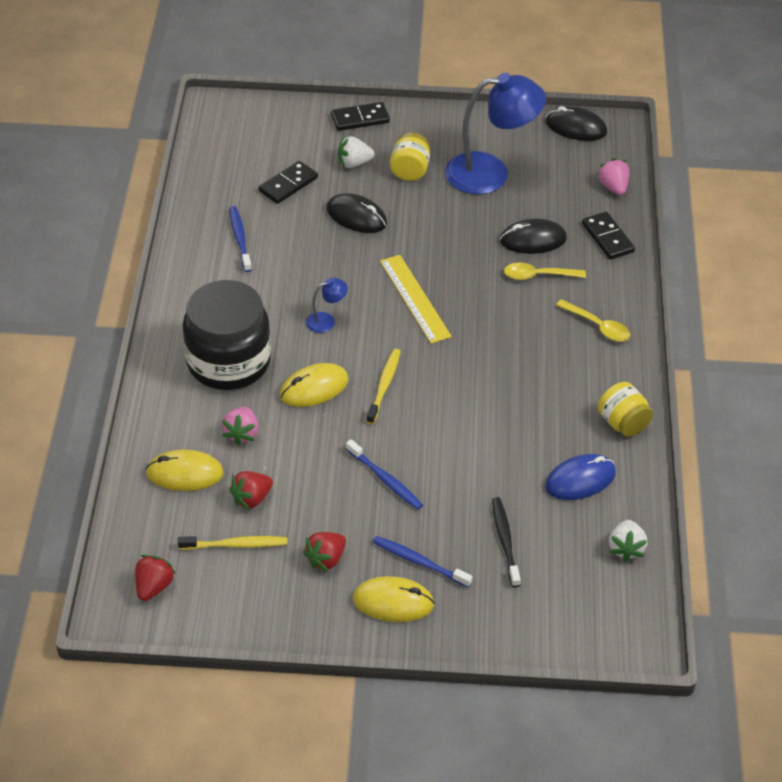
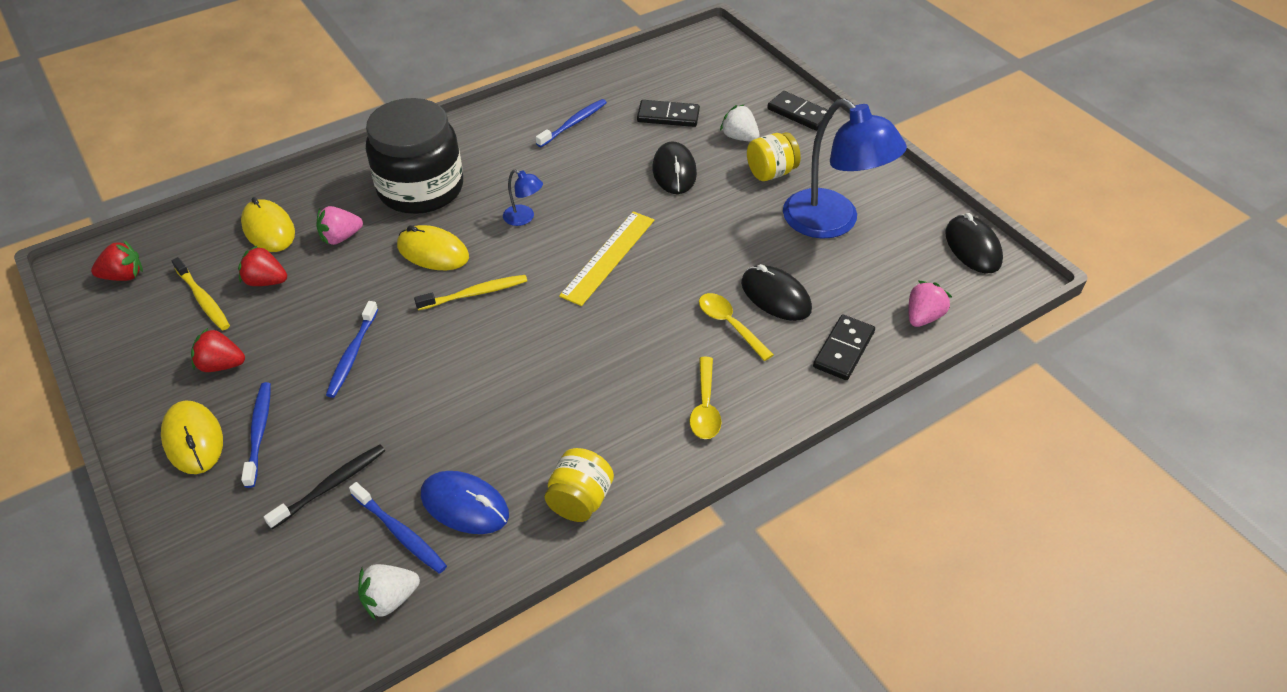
camera: 55 degrees right, 0 degrees up
none -> blue toothbrush [349,482,447,574]

